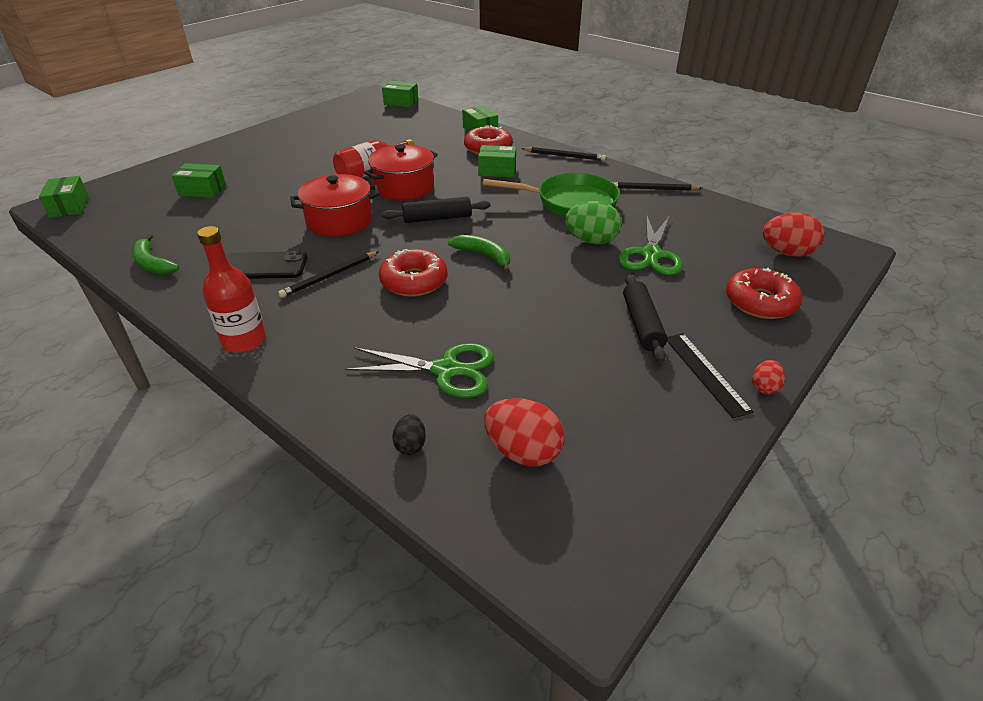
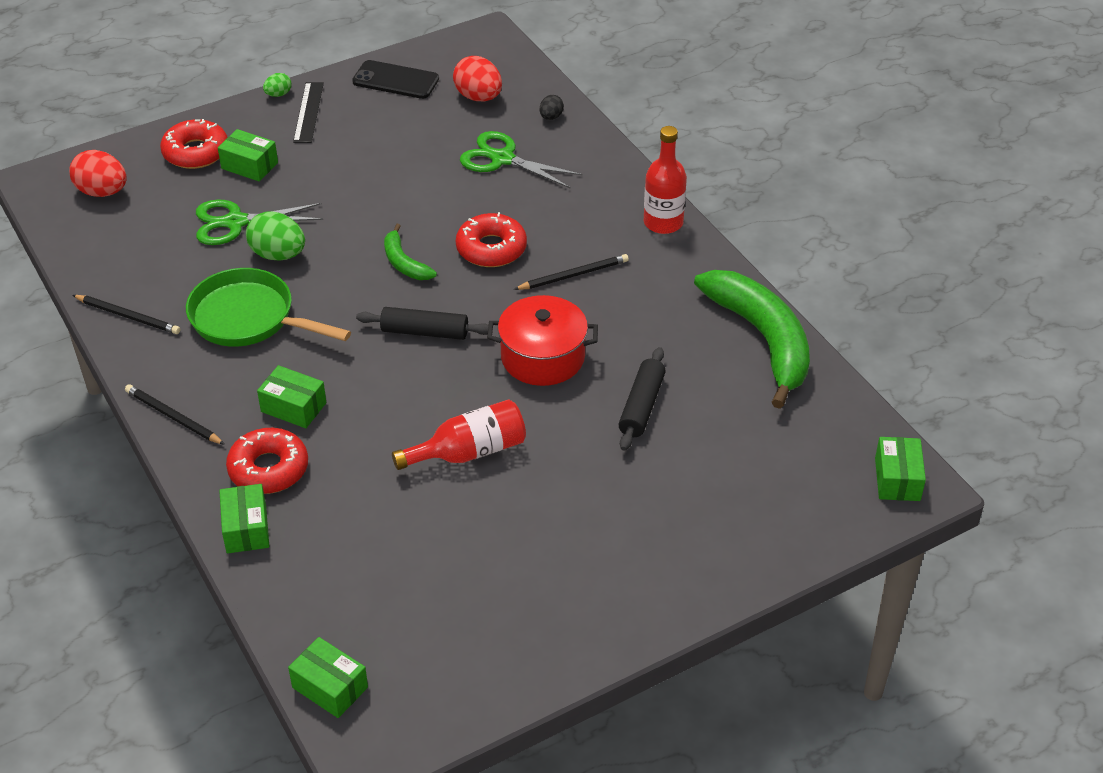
camera: 160 degrees left, 5 degrees up
green banana [132,234,179,275] -> green banana [694,270,810,409], size x2.10
green box [171,163,226,198] -> green box moved to [218,129,278,182]
black phone [226,251,307,279] -> black phone moved to [352,60,439,99]
red pot [364,144,438,201] -> none
green scissors [618,214,683,276] -> green scissors turned 135 degrees counterclockwise [196,200,323,245]
black rolling pin [623,274,667,363] -> black rolling pin moved to [618,347,666,451]
red egg [752,360,785,394] -> green egg [263,73,292,97]

